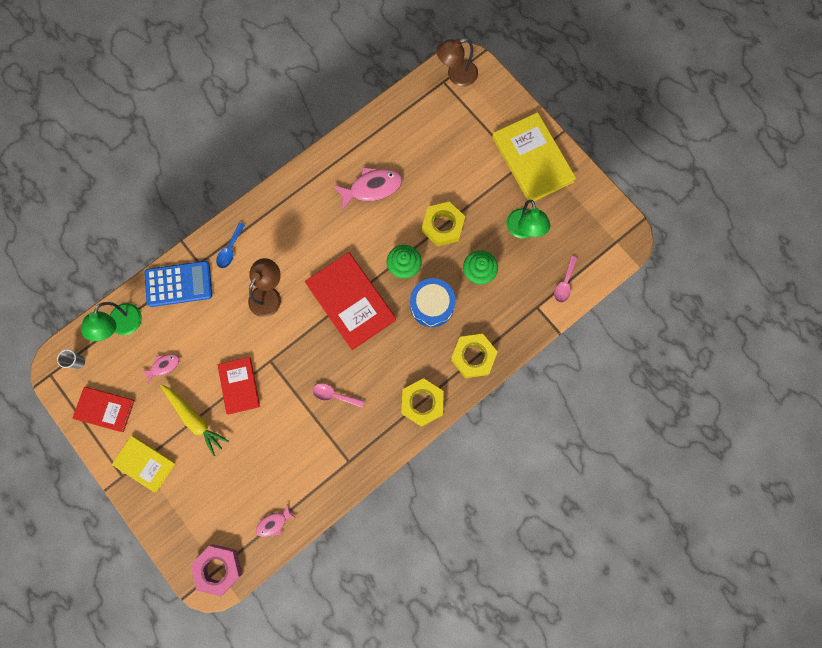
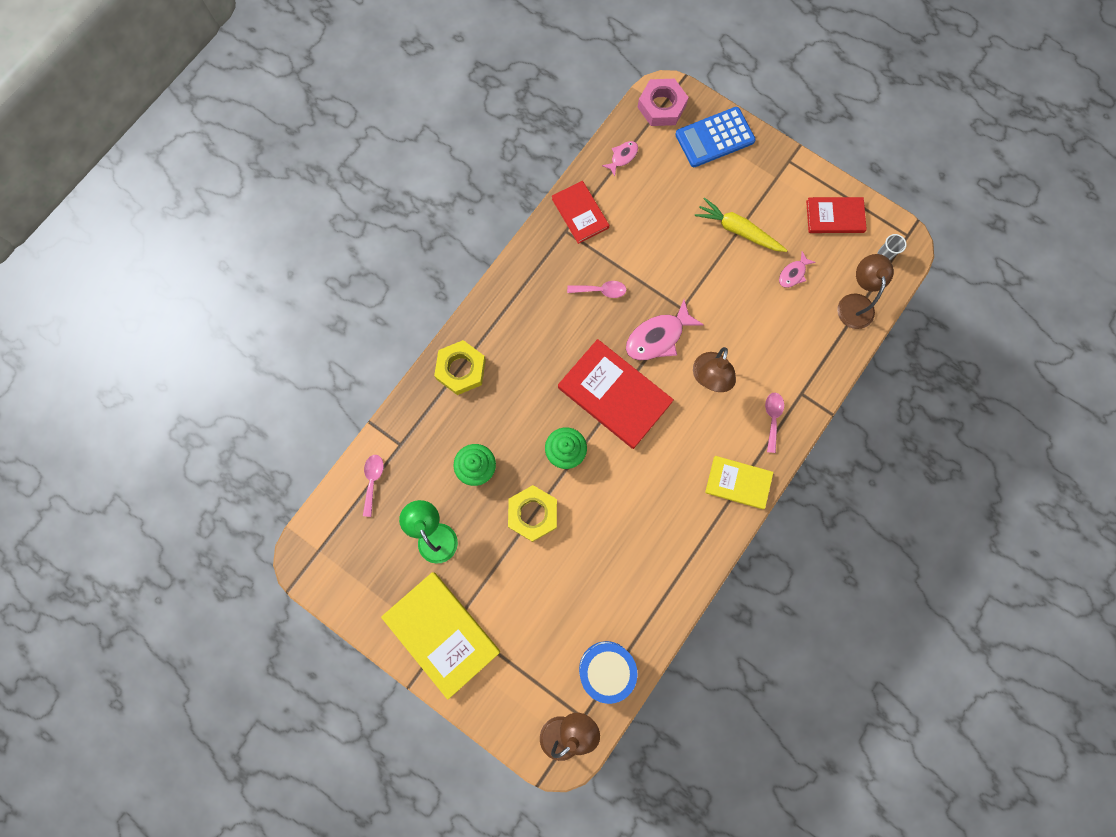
camera: 165 degrees right, 0 degrees up
green lamp [81,302,142,341] -> brown lamp [837,254,894,329]
yellow book [112,436,176,492] -> yellow book moved to [705,456,773,509]
blue calculator [145,261,212,307] -> blue calculator moved to [675,107,756,167]
blue spoon [216,223,245,268] -> pink spoon [765,393,784,453]
red book [218,357,260,415] -> red book moved to [552,181,609,244]
pink fish [333,167,402,210] -> pink fish moved to [626,300,704,360]
yellow nut [401,378,444,427] -> none
blue drum [410,278,456,327] -> blue drum moved to [579,641,638,704]

